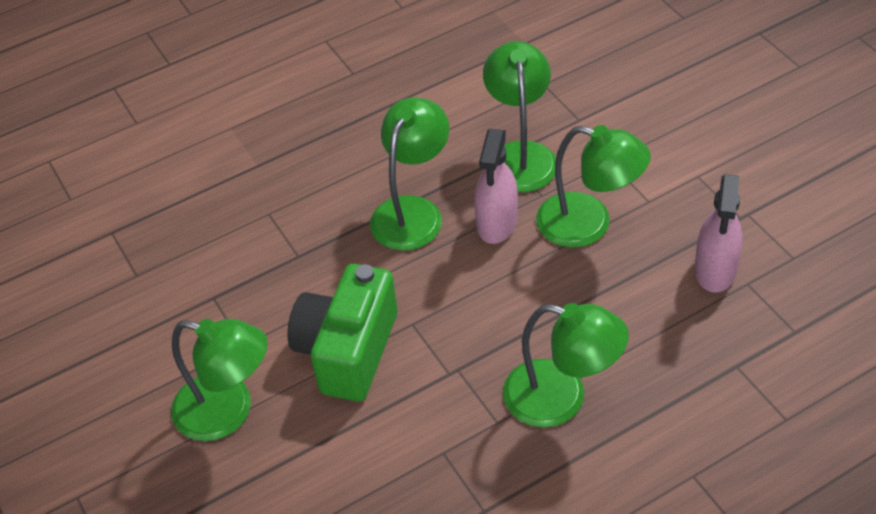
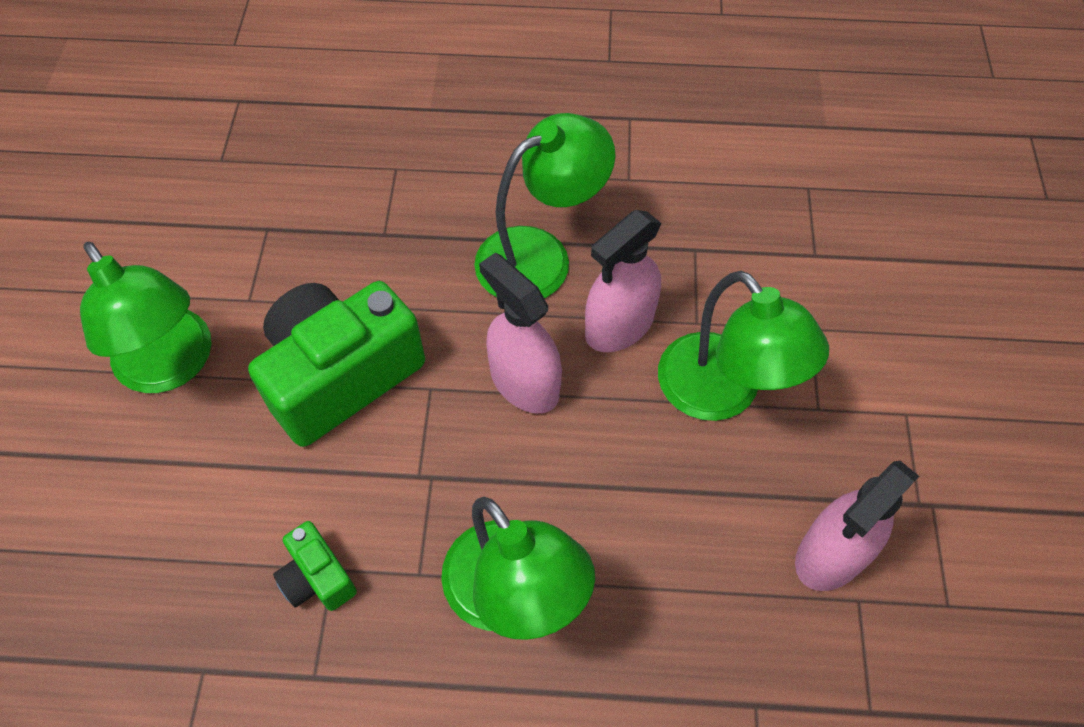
camera: 30 degrees right, 10 degrees up
green lamp [483,41,556,192] -> none
none -> green camera [273,521,357,611]
none -> pink spray bottle [479,253,562,414]

